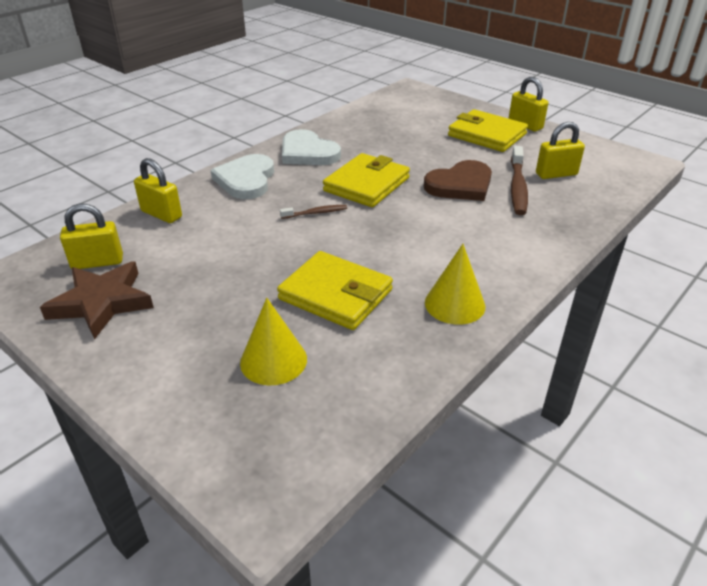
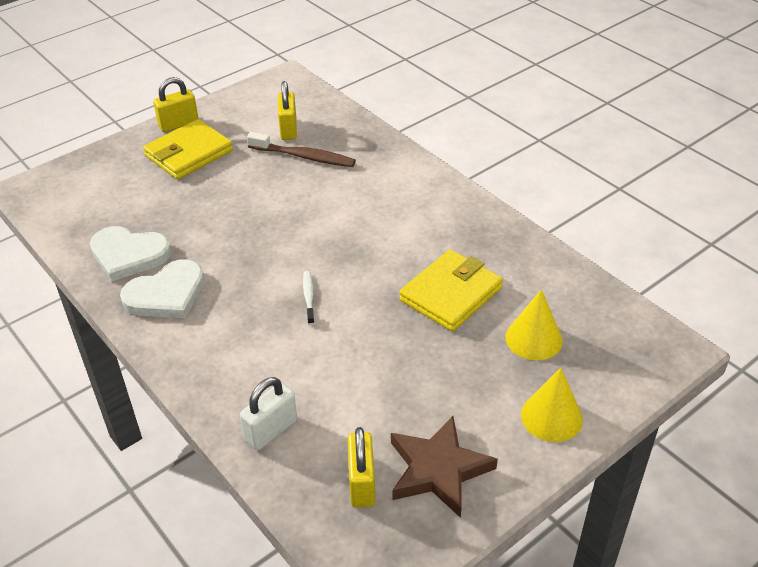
camera: 80 degrees left, 5 degrees up
yellow padlock [134,158,182,223] -> white padlock [240,377,297,450]
white heart [210,154,274,199] -> white heart moved to [90,226,171,281]
brown toothbrush [280,205,347,219] -> white toothbrush [303,271,315,325]
yellow wallet [323,153,410,207] -> none
brown heart [424,160,492,201] -> none
yellow cone [425,244,485,325] -> yellow cone moved to [521,368,583,442]

